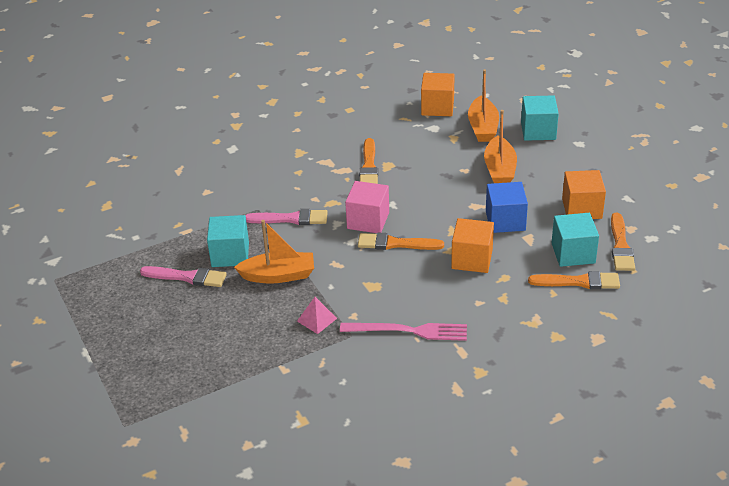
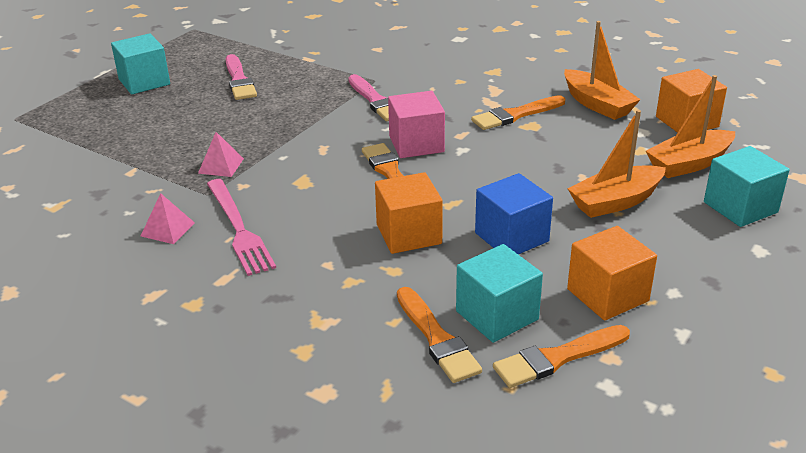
camera: 60 degrees right, 5 degrees down
turquoise cube [207,215,249,267] -> turquoise cube moved to [111,33,170,95]
orange boat [234,220,314,283] -> orange boat moved to [564,21,641,120]
none -> pink pyramid [141,193,195,244]

